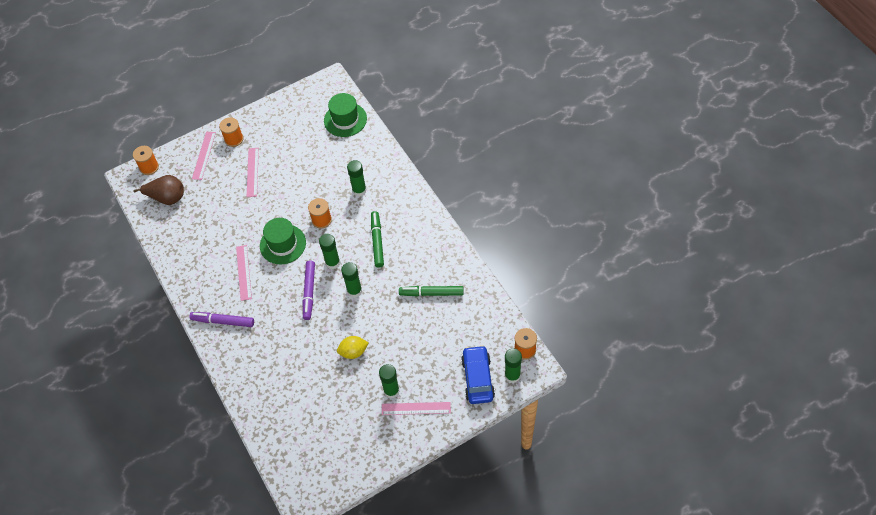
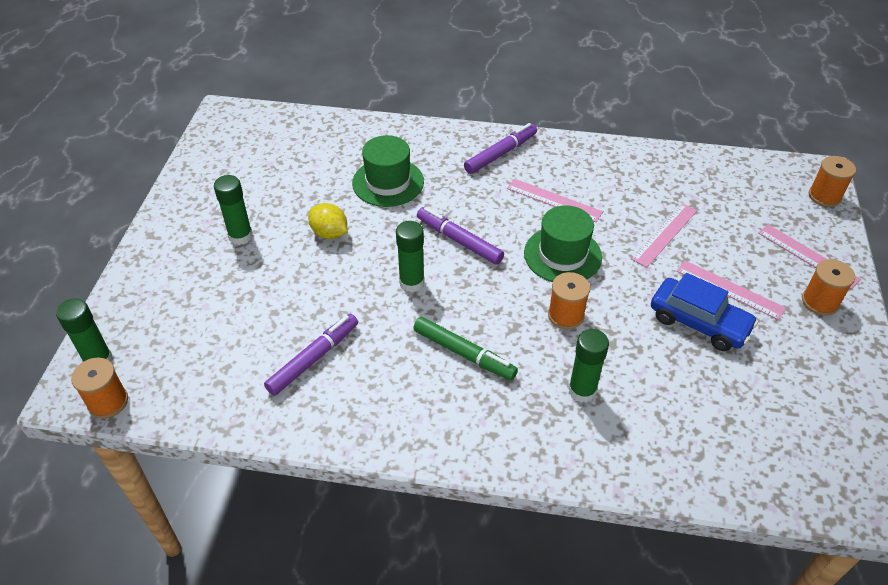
camera: 125 degrees right, 10 degrees down
brown pear [133,175,184,205] -> none
green glue stick [319,234,340,269] -> none
green hat [324,93,367,137] -> green hat moved to [352,135,424,207]
yellow lemon [337,336,368,359] -> yellow lemon turned 75 degrees counterclockwise [308,203,347,239]
pink ruler [382,402,451,415] -> pink ruler moved to [631,203,697,268]
green marker [399,286,464,297] -> purple marker [264,314,358,396]
blue car [461,345,495,404] -> blue car moved to [651,273,758,351]

